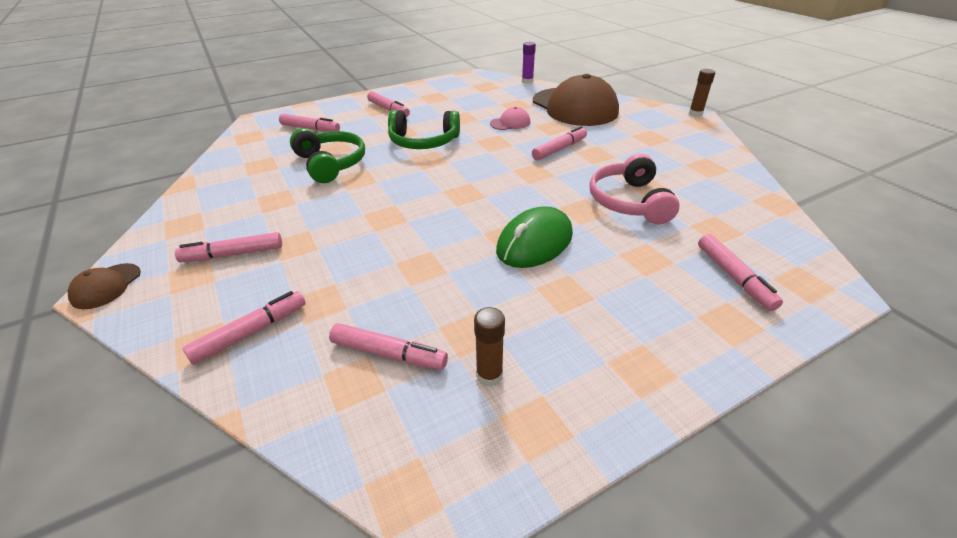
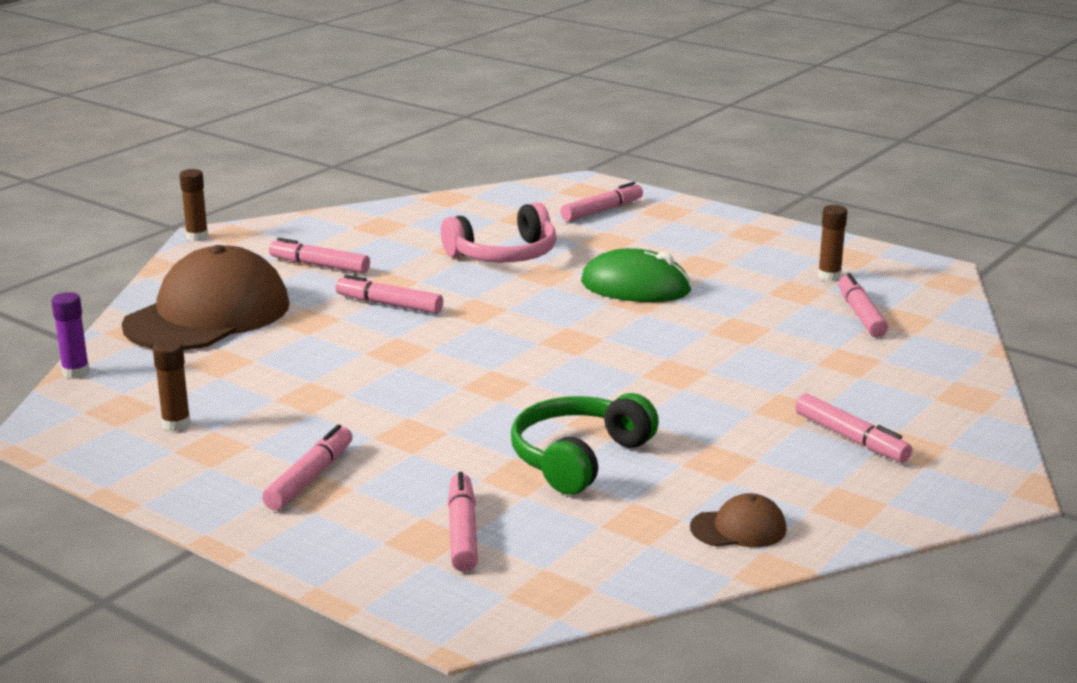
camera: 115 degrees left, 15 degrees down
brown cap [68,263,141,309] -> brown cap moved to [690,493,786,547]
pink marker [182,291,306,365] -> pink marker moved to [269,238,370,273]
green headphones [388,110,460,149] -> none
pink cap [490,107,530,130] -> none
none -> brown glue stick [153,339,191,431]

